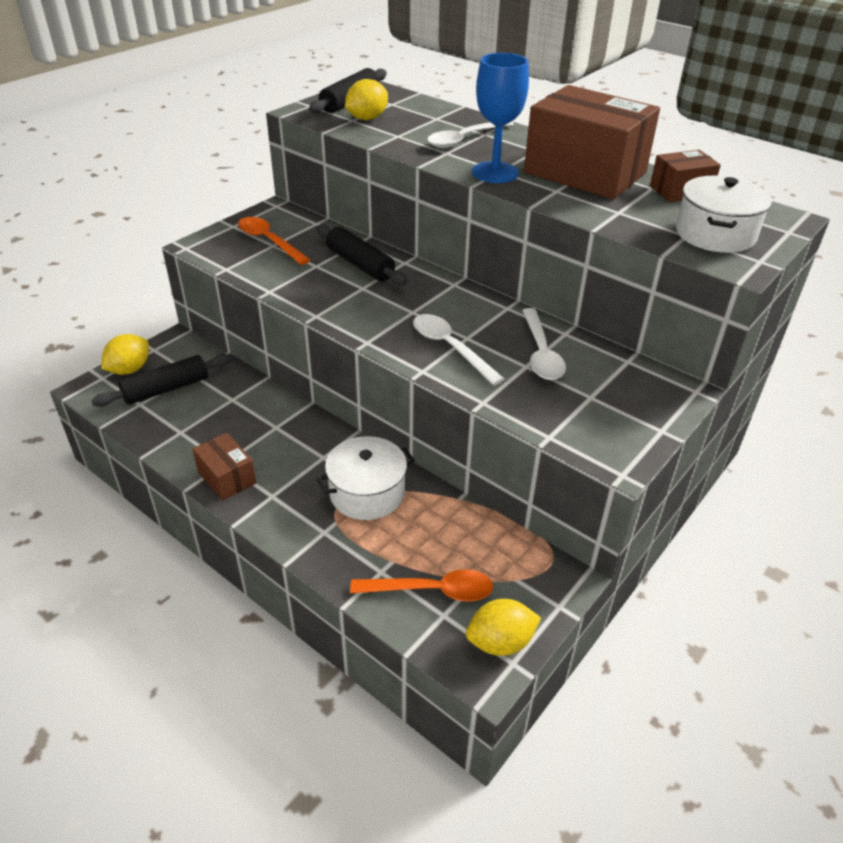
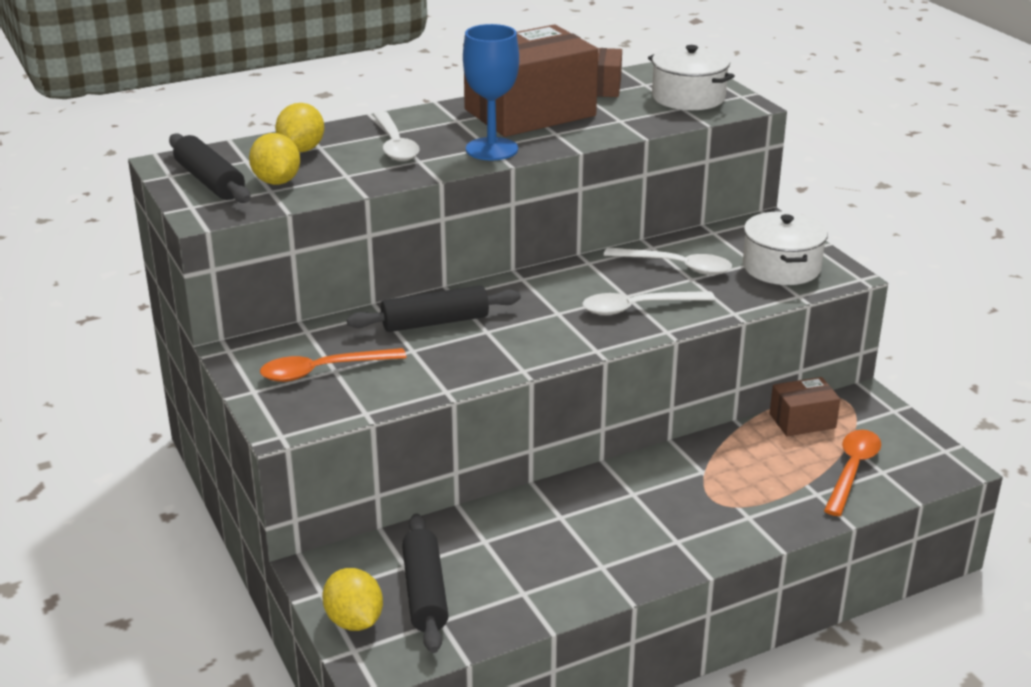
camera: 65 degrees left, 10 degrees down
brown box [192,433,256,501] -> brown box moved to [770,377,840,436]
white pot [317,436,415,520] -> white pot moved to [743,211,828,285]
yellow lemon [466,599,541,656] -> yellow lemon moved to [275,103,324,152]

